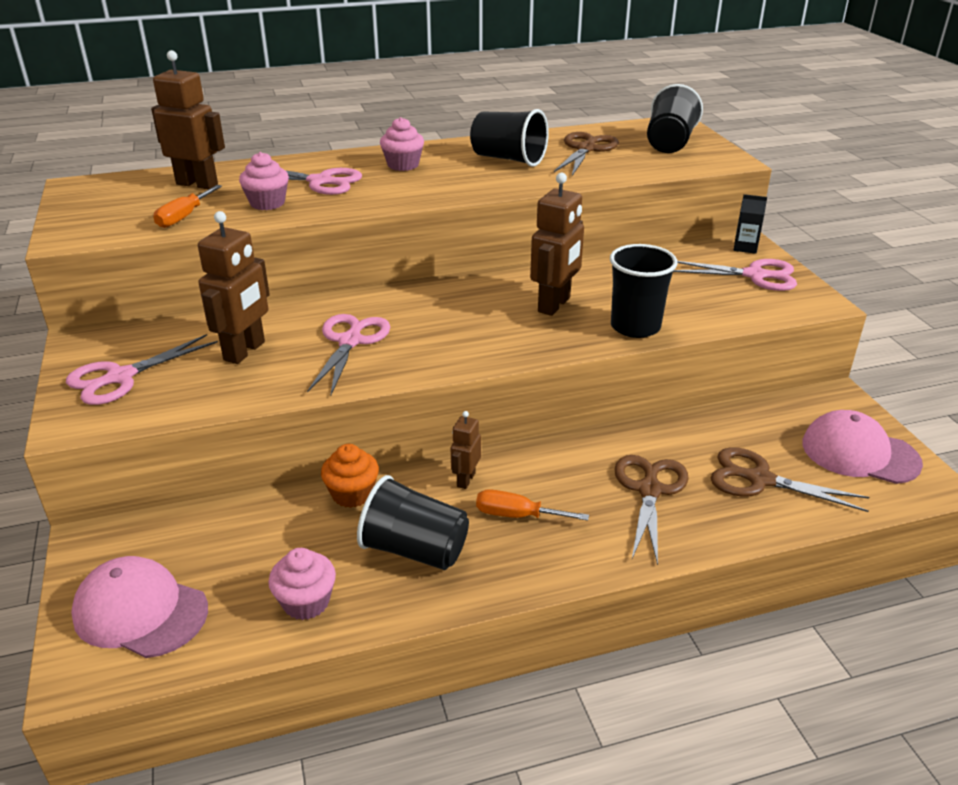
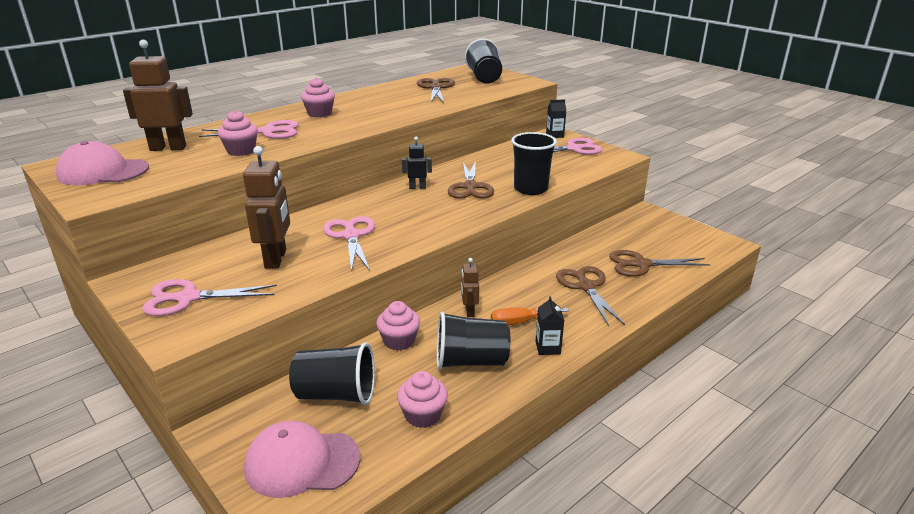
camera: 25 degrees left, 5 degrees down
pink scissors [66,334,218,405] -> pink scissors turned 60 degrees clockwise [142,279,277,316]
orange screwdriver [153,185,222,228] -> none
orange cupcake [321,444,379,508] -> pink cupcake [376,301,420,351]
black cup [470,109,549,167] -> black cup moved to [289,342,375,405]
brown robot [530,173,584,316] -> brown scissors [448,161,494,199]
pink cap [802,410,923,484] -> pink cap moved to [56,141,149,185]
none -> black robot [402,137,432,189]
none -> black carton [536,296,564,355]

